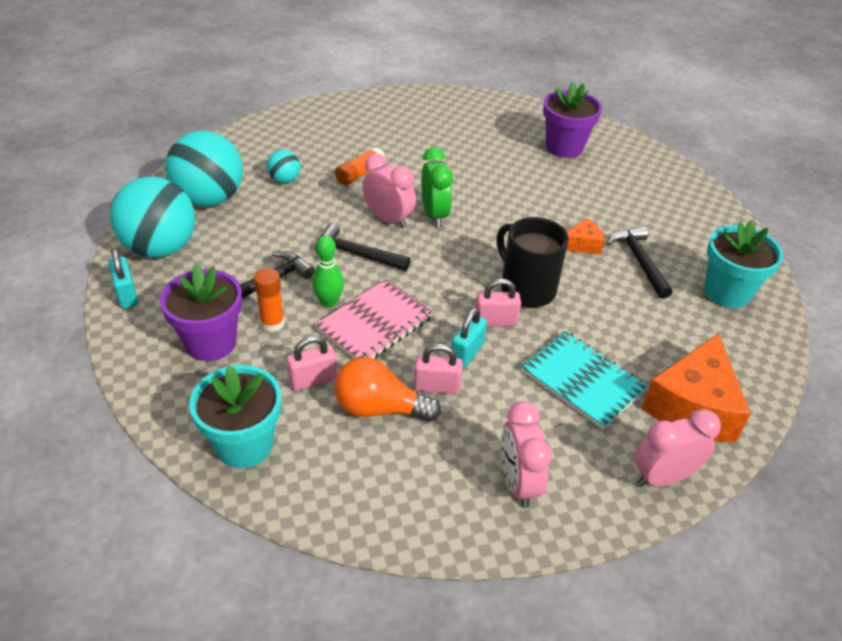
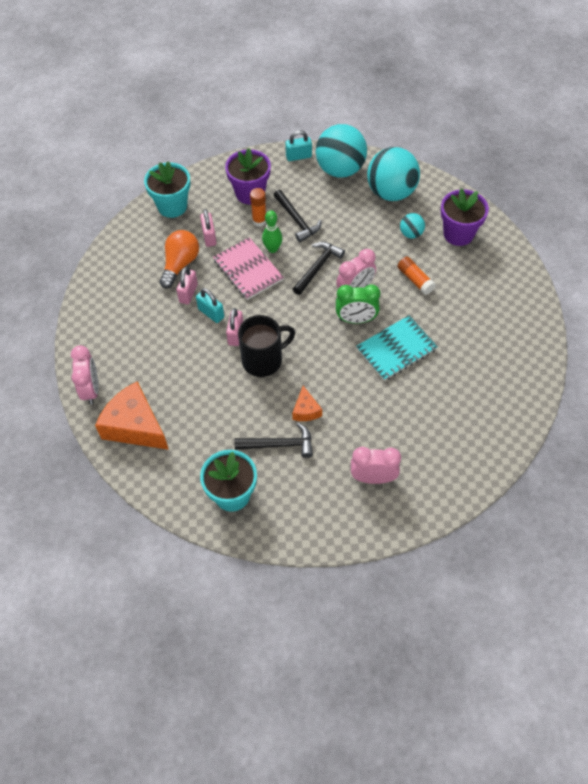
camera: 105 degrees right, 15 degrees up
pink clock [501,401,552,508] -> pink clock moved to [351,447,401,484]
turquoise notebook [521,331,648,430] -> turquoise notebook moved to [356,315,438,381]
purple flower pot [543,82,602,158] -> purple flower pot moved to [441,188,489,246]

